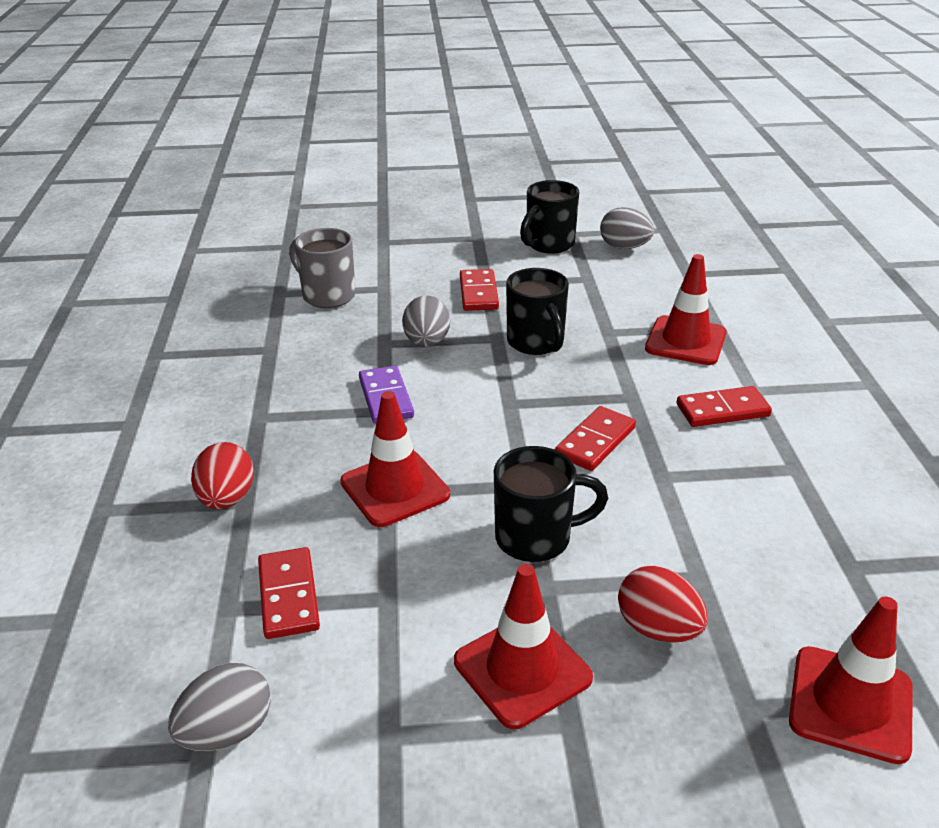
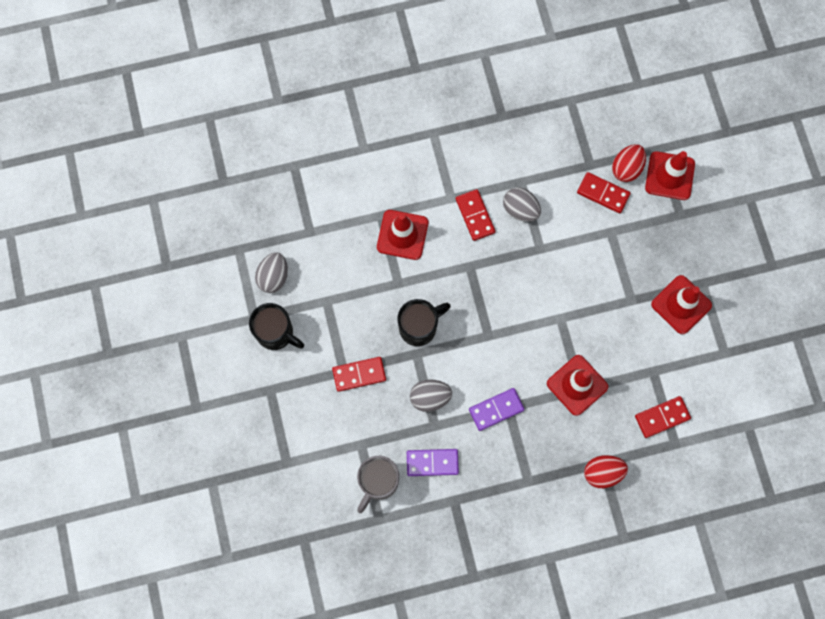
camera: 100 degrees left, 40 degrees up
grey egg [168,663,271,751] -> grey egg moved to [503,187,541,222]
black mug [494,446,608,562] -> none
red domino [555,406,636,471] -> red domino moved to [577,172,631,213]
red egg [618,566,708,642] -> red egg moved to [612,144,646,182]
none -> purple domino [407,449,459,476]

